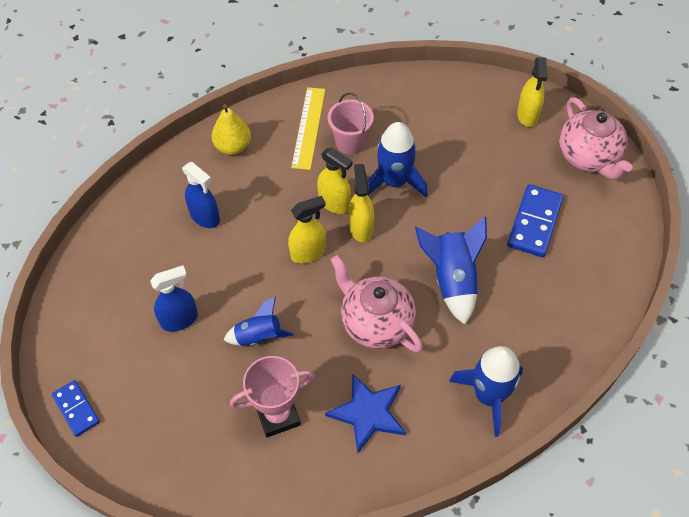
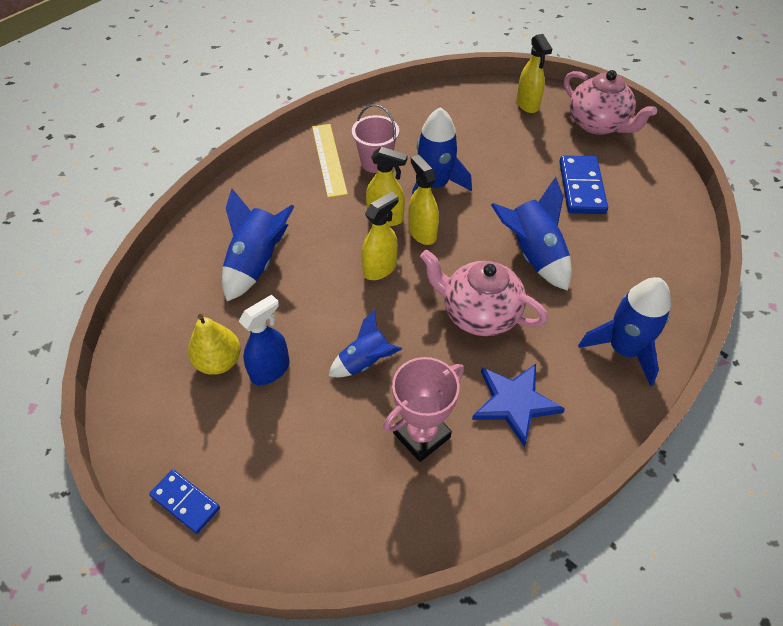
camera: 20 degrees left, 5 degrees down
blue spray bottle [182,162,220,228] -> blue rocket [222,189,295,301]
yellow pear [212,104,251,155] -> yellow pear moved to [188,314,241,375]

